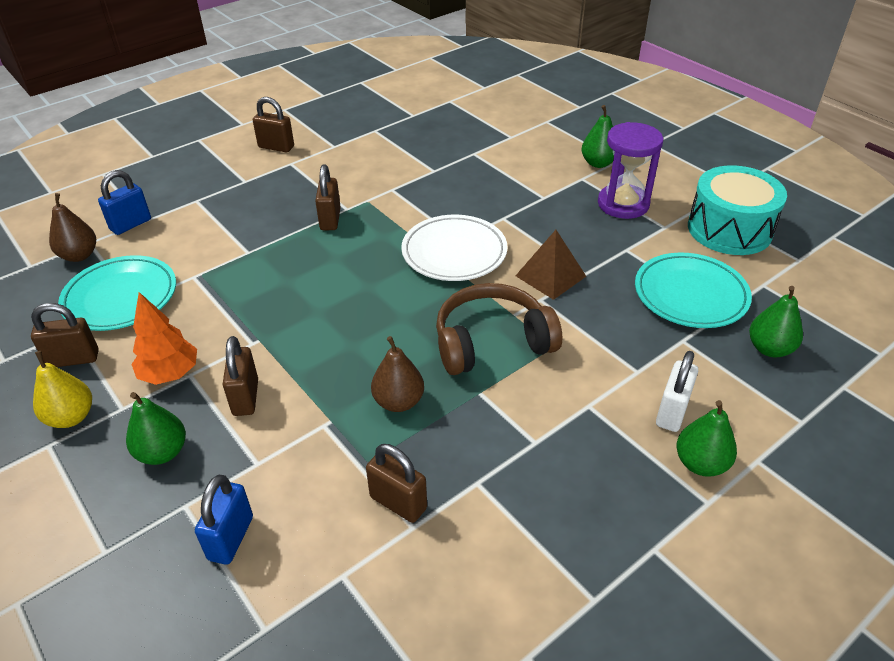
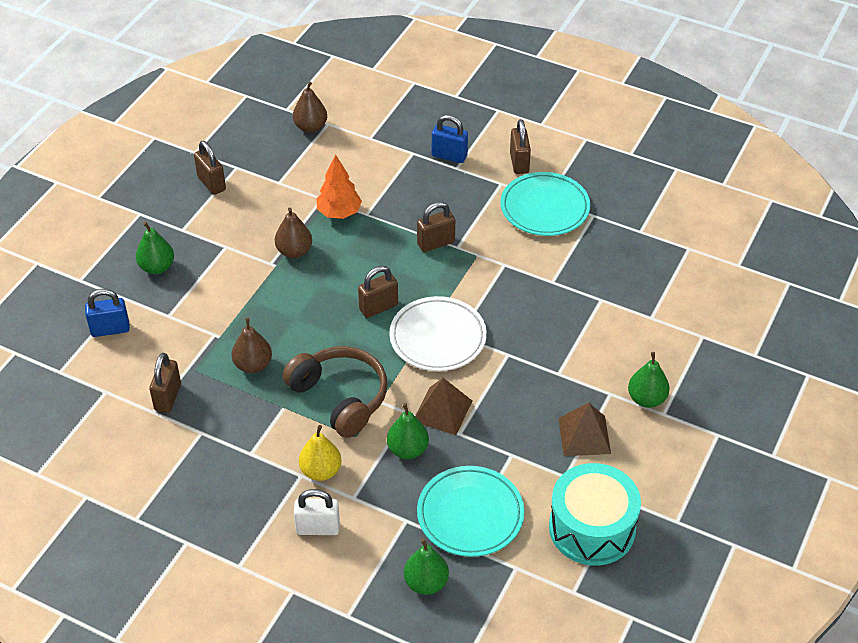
camera: 65 degrees right, 5 degrees up
yellow pear [33,351,92,428] -> yellow pear moved to [299,425,341,481]
turquoise plate [58,255,176,331] -> turquoise plate moved to [500,172,590,236]
blue padlock [98,170,151,235] -> blue padlock moved to [432,115,468,163]
orange tree [131,292,197,385] -> orange tree moved to [317,154,362,219]
brown padlock [223,336,258,416] -> brown padlock moved to [358,266,398,318]
purple hourglass [598,122,663,219] -> brown pyramid [558,403,611,456]
green pear [677,400,737,477] -> green pear moved to [387,403,429,459]
none -> brown pear [275,208,312,258]

